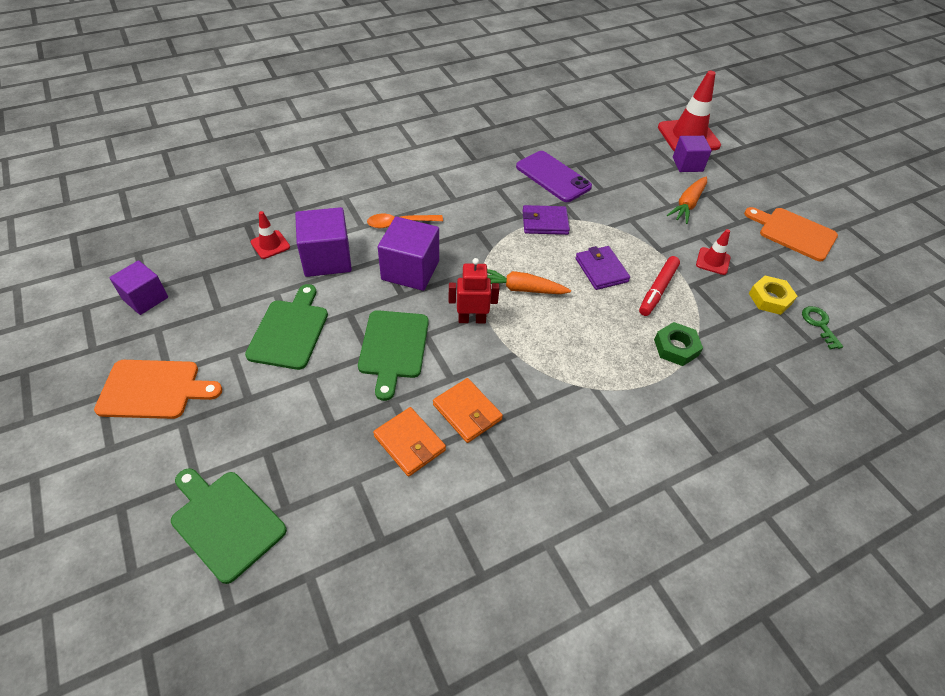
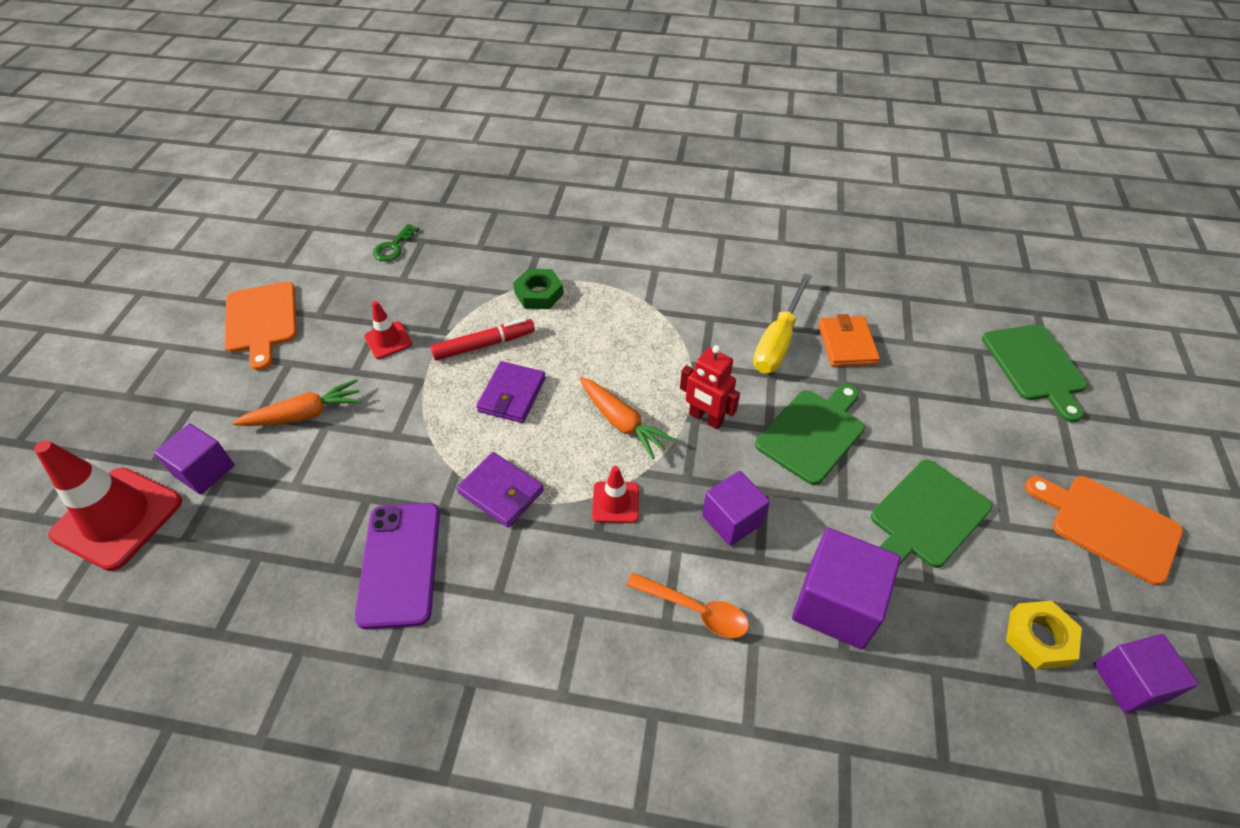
camera: 140 degrees left, 0 degrees up
red traffic cone [251,211,290,259] -> red traffic cone moved to [592,466,639,523]
purple cube [378,217,439,291] -> purple cube [702,471,770,546], size x0.66
orange wallet [433,378,503,443] -> yellow screwdriver [753,273,812,373]
yellow nut [749,275,797,315] -> yellow nut moved to [1006,601,1082,669]

